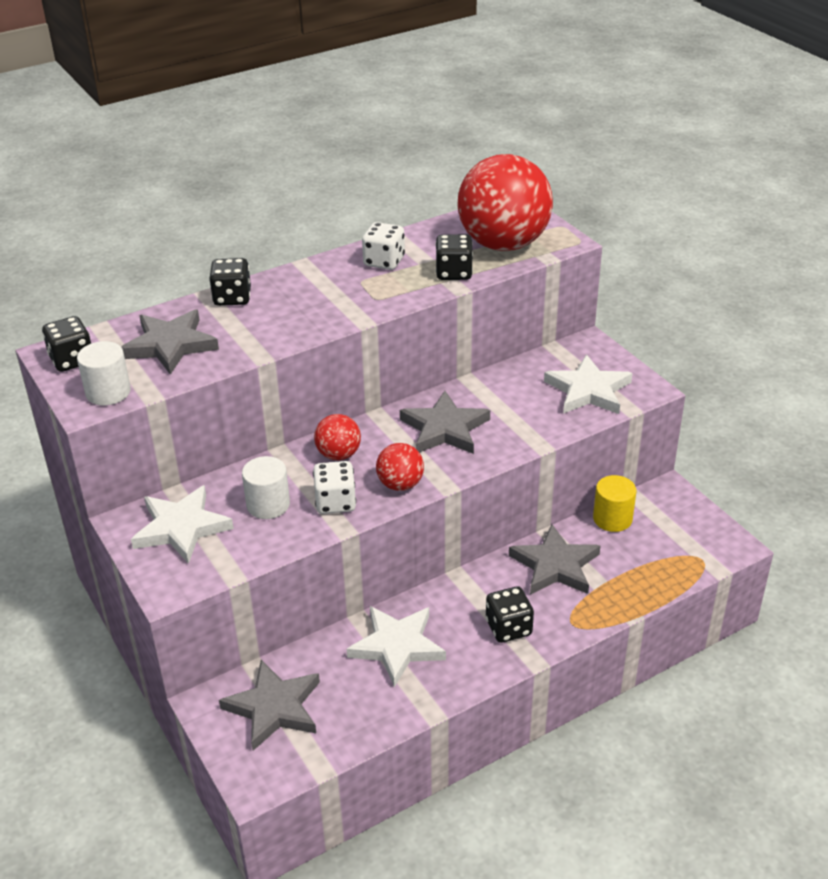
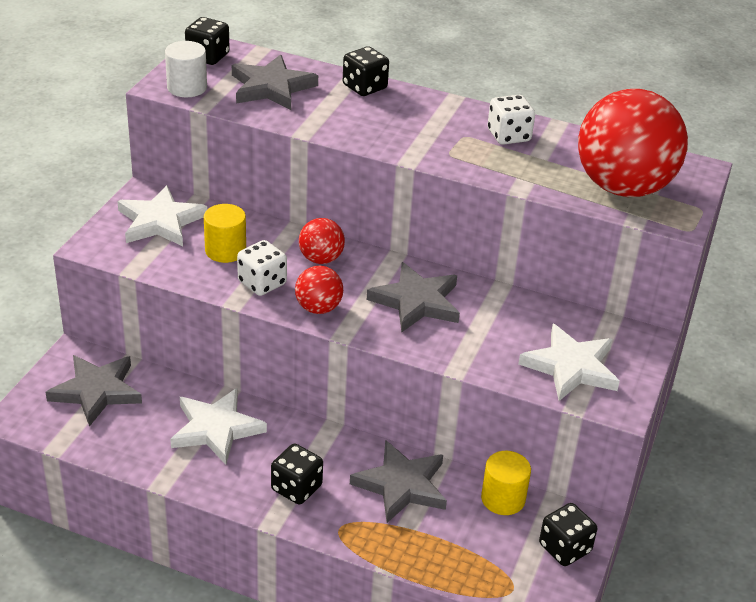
camera: 50 degrees right, 0 degrees up
white cylinder [242,456,290,519] -> yellow cylinder [204,204,246,263]
black dice [435,234,473,280] -> black dice moved to [539,503,597,566]

